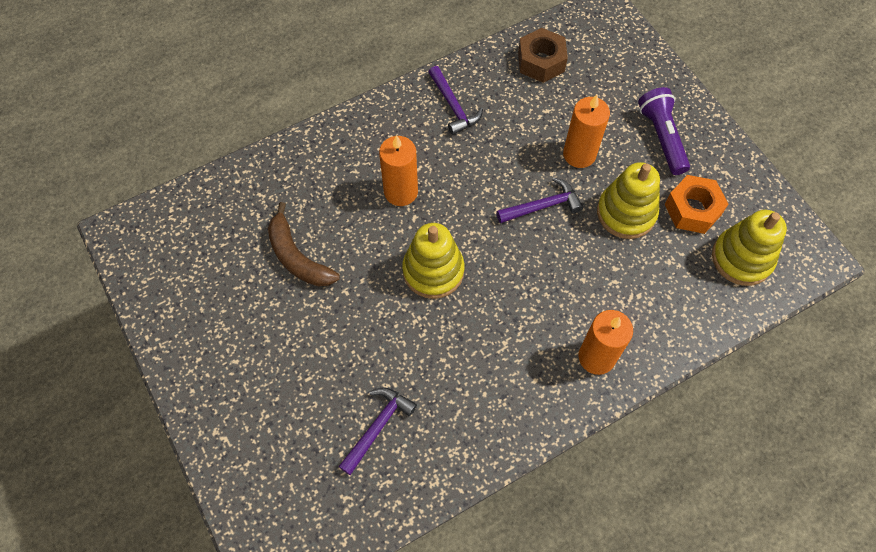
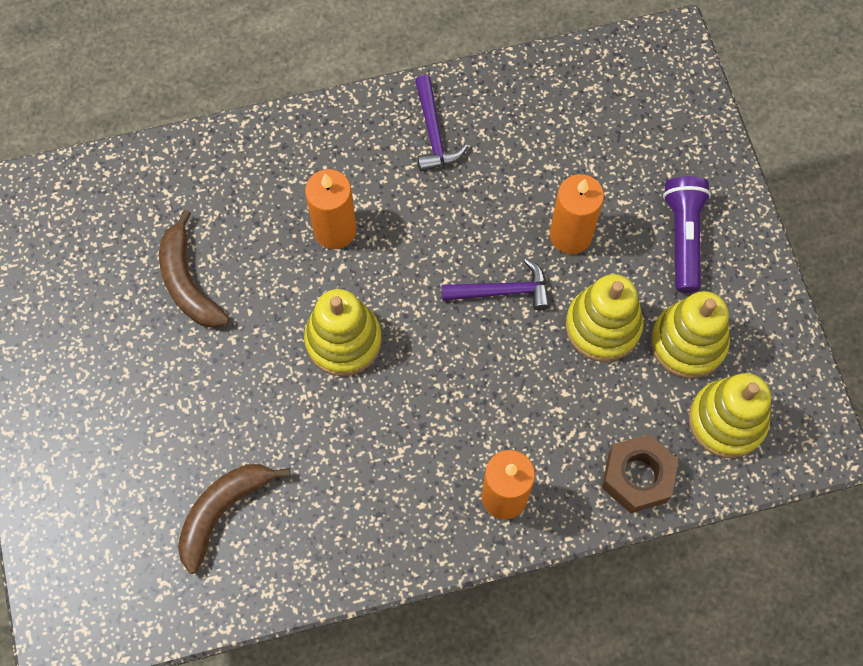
camera: 15 degrees right, 5 degrees up
purple hammer [338,387,417,475] -> brown banana [178,464,290,574]
brown nut [518,28,568,83] -> brown nut moved to [602,434,679,513]
orange nut [665,175,729,234] -> yellow stacking toy [651,291,730,378]

